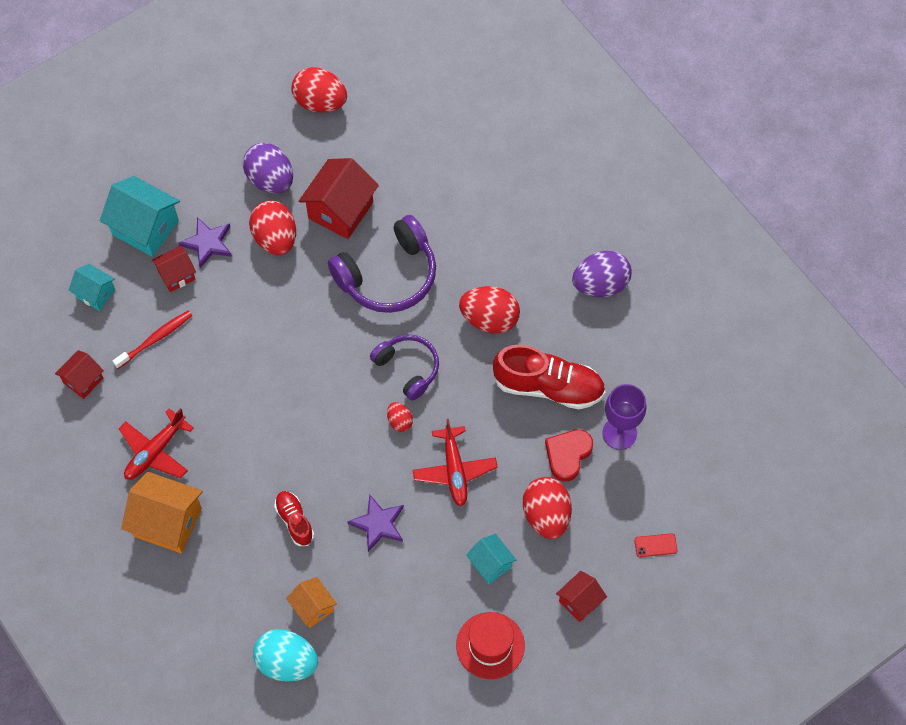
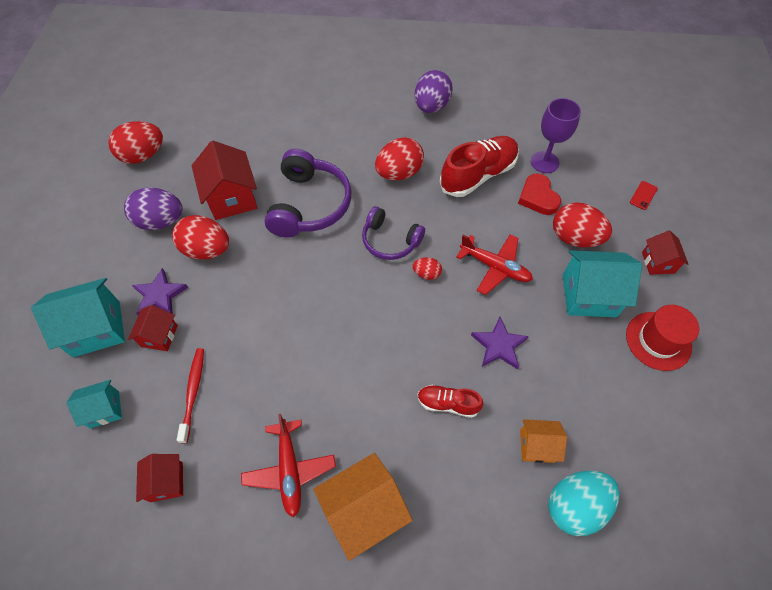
camera: 50 degrees left, 5 degrees down
purple headphones [370,334,439,401] -> purple headphones turned 150 degrees counterclockwise [362,206,425,260]
turquoise house [466,534,516,584] -> turquoise house [563,250,642,317], size x1.74

